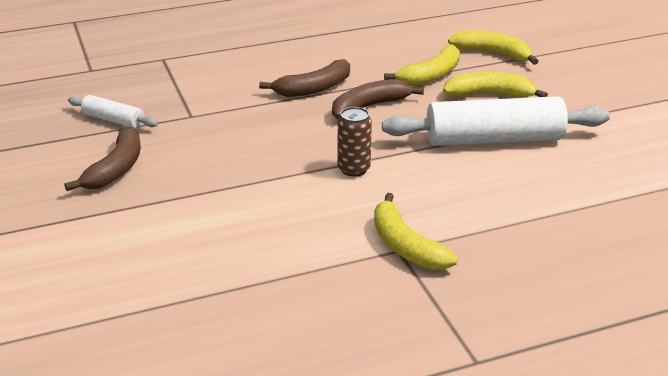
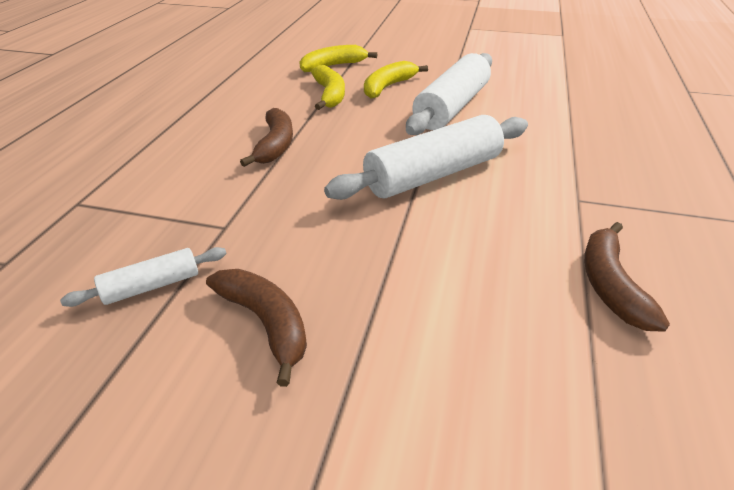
camera: 55 degrees left, 5 degrees up
brown banana [332,79,424,119] -> brown banana moved to [584,222,670,332]
brown can [338,107,372,177] -> white rolling pin [324,115,528,200]
yellow banana [374,193,458,270] -> none

